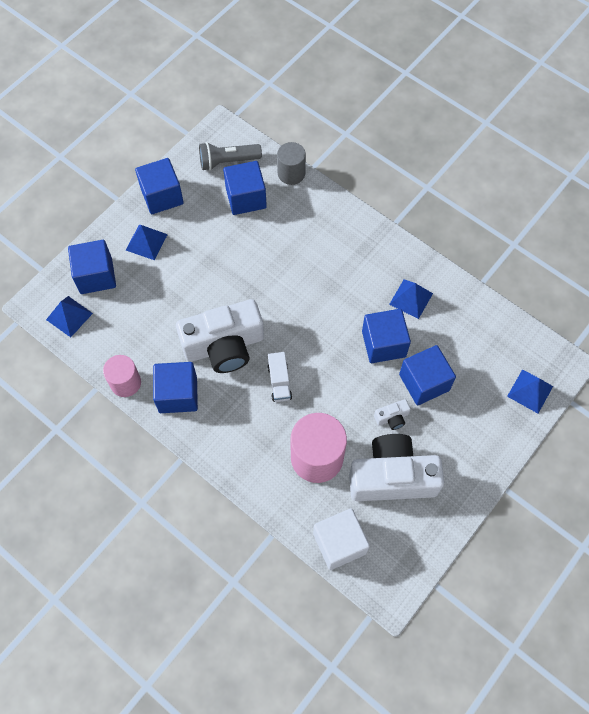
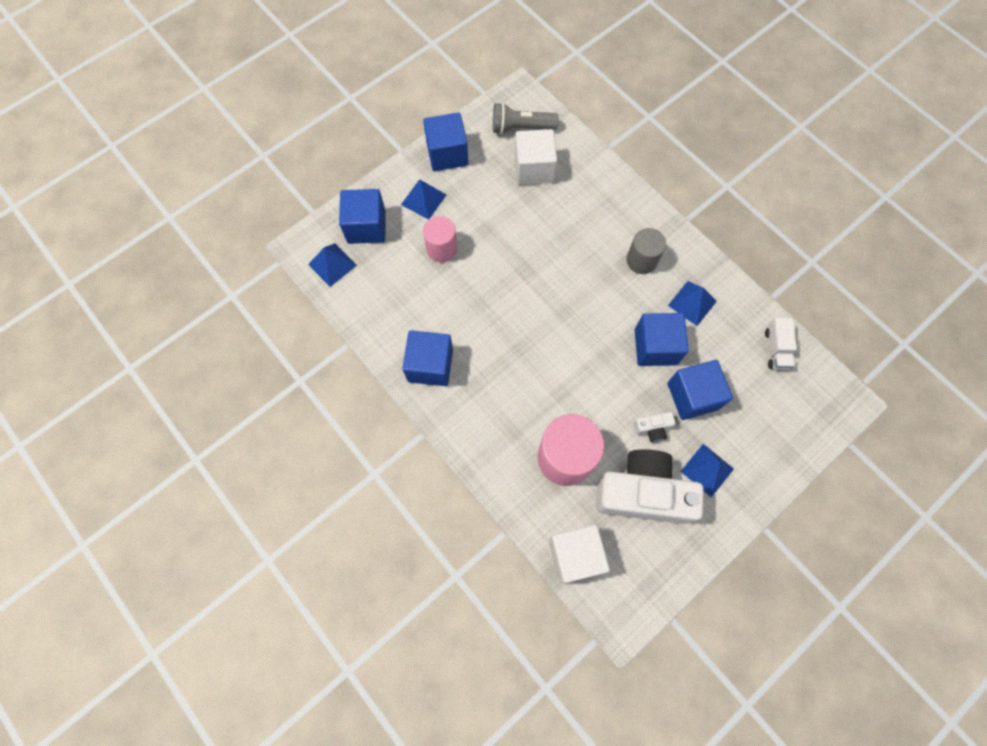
camera: 10 degrees right, 5 degrees up
pink cylinder [103,355,141,397] -> pink cylinder moved to [423,216,457,262]
white camera [176,299,264,373] -> none
blue cube [223,161,267,215] -> white cube [515,129,557,185]
white truck [268,352,292,402] -> white truck moved to [765,318,797,370]
grey cylinder [277,142,306,185] -> grey cylinder moved to [626,228,666,274]
blue pyramid [507,370,553,413] -> blue pyramid moved to [680,444,734,497]

